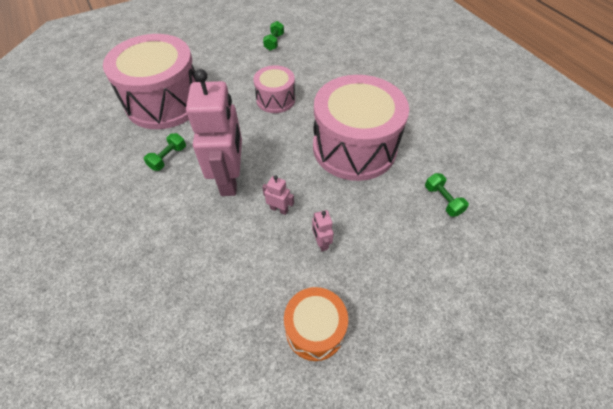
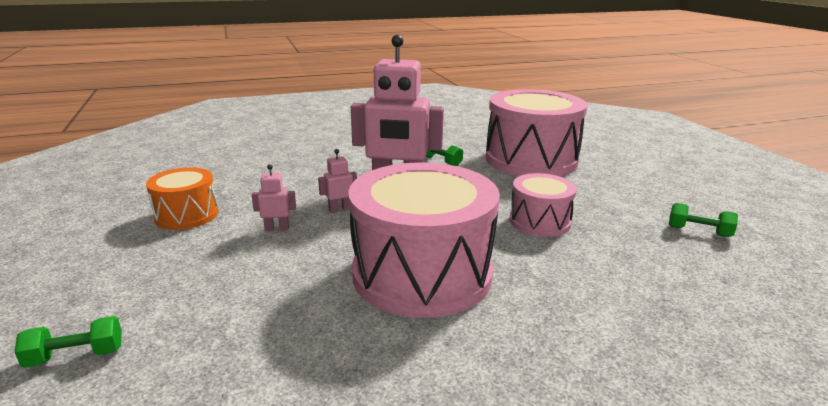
camera: 100 degrees right, 30 degrees down
pink robot [262,175,294,215] -> pink robot turned 150 degrees counterclockwise [318,149,357,213]
green dumbbell [425,173,469,217] -> green dumbbell moved to [14,316,122,368]

